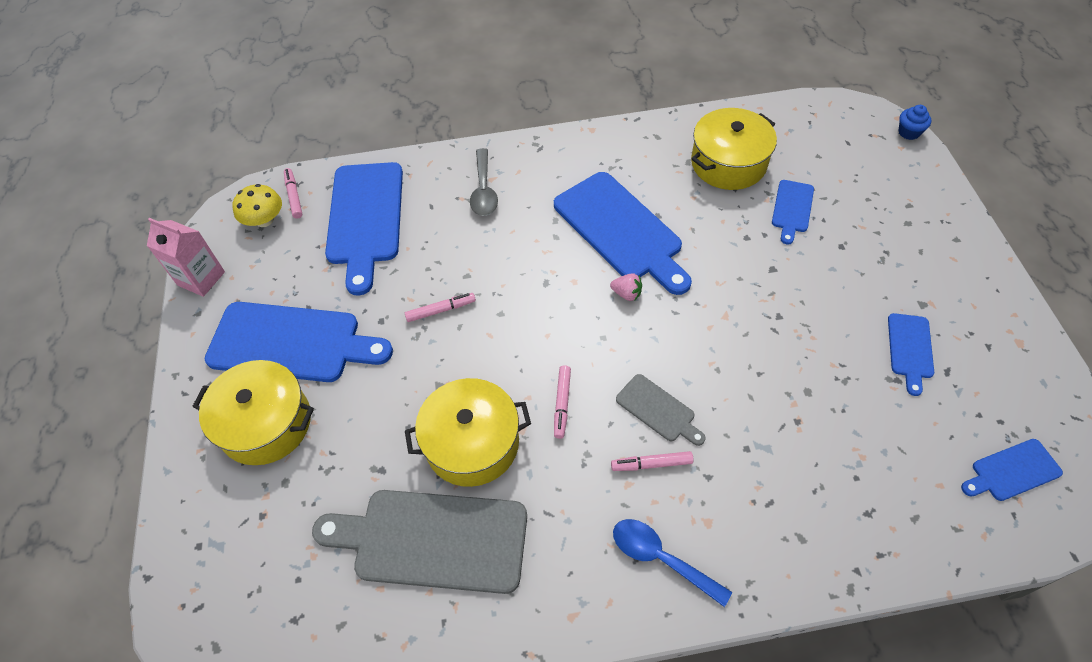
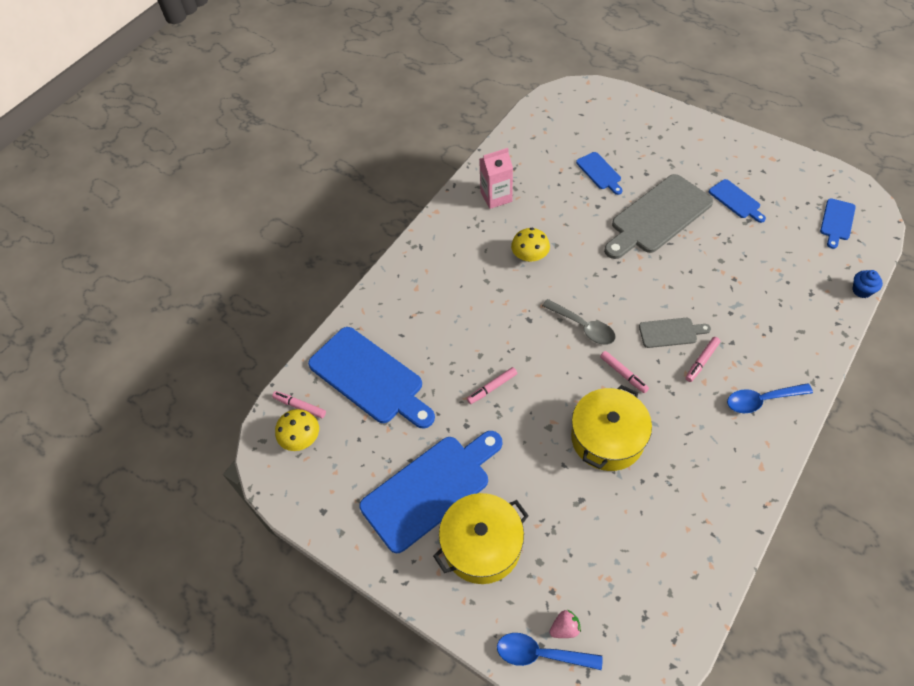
camera: 45 degrees left, 0 degrees up
pink carton [147,218,225,297] -> pink carton moved to [479,148,513,209]
grey cutting board [312,490,527,594] -> grey cutting board moved to [604,174,713,259]
pink marker [405,293,476,322] -> pink marker turned 150 degrees counterclockwise [467,367,517,404]
grey spoon [470,148,498,216] -> grey spoon moved to [542,299,616,345]
blue cutting board [554,172,692,295] -> yellow mushroom [511,228,550,262]
pink strawberry [610,273,642,301] -> pink strawberry moved to [550,610,581,638]
yellow pot [691,108,777,190] -> none
blue cupcake [898,105,931,140] -> blue cupcake moved to [852,270,883,298]
none -> blue spoon [497,633,603,670]

